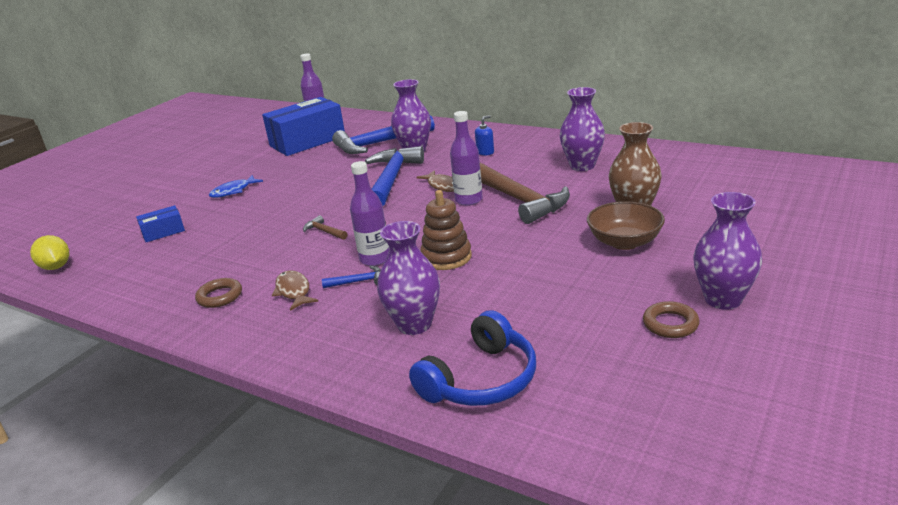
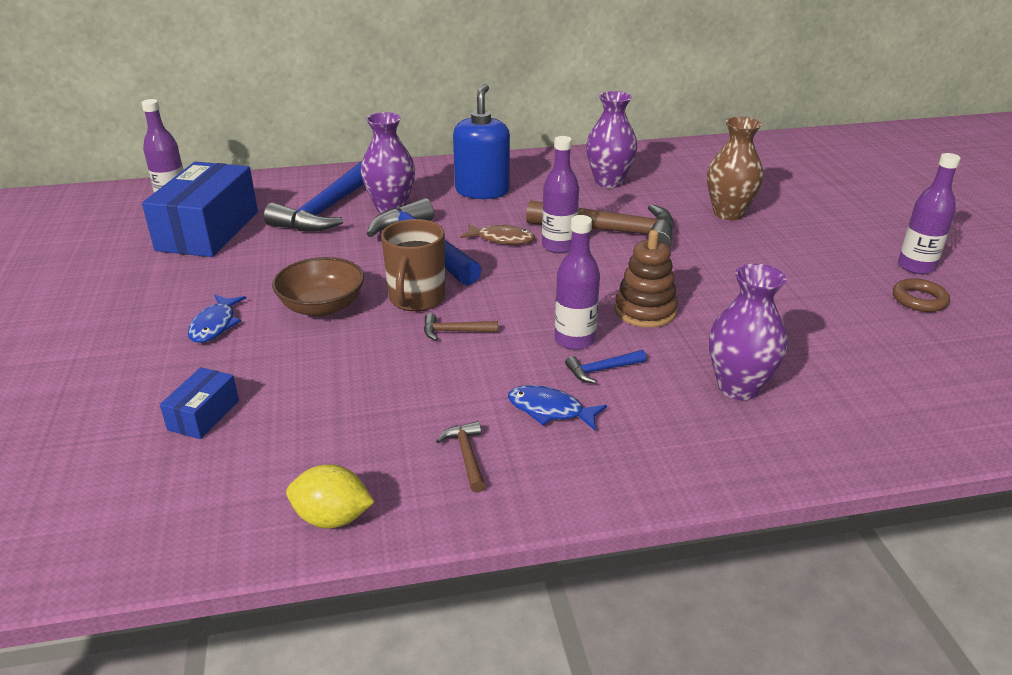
camera: 45 degrees left, 5 degrees up
yellow lemon [30,235,69,270] -> yellow lemon moved to [286,464,374,529]
brown ring [195,278,242,308] -> brown hammer [436,421,486,493]
brown fish [272,270,319,311] -> blue fish [508,385,607,430]
blue hammer [322,266,381,288] -> blue hammer turned 150 degrees counterclockwise [565,350,646,384]
blue headphones [409,310,536,406] -> none
blue soap dispenser [475,115,494,155] -> blue soap dispenser [453,84,510,199], size x2.20
brown bowl [587,201,665,250] -> brown bowl moved to [272,257,364,317]
purple vase [693,192,762,310] -> purple bottle [898,153,961,274]
none -> brown mug [381,219,445,311]

